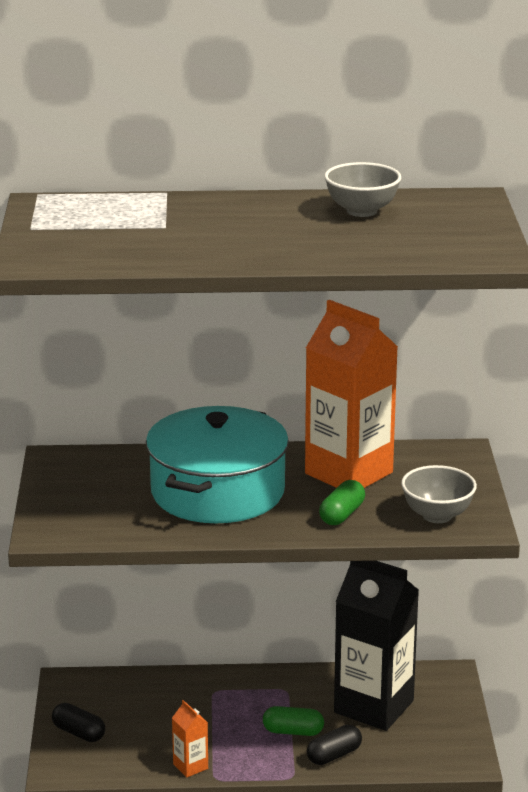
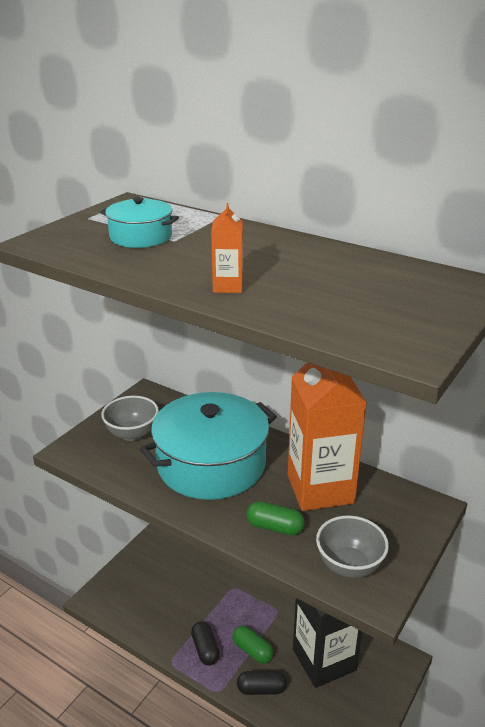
camera: 35 degrees right, 5 degrees up
black capsule [52,703,105,742] -> black capsule moved to [191,621,220,666]
orange carton [172,700,208,778] -> orange carton moved to [211,203,243,293]
green capsule [319,480,365,525] -> green capsule turned 45 degrees clockwise [246,501,305,535]
grey bowl [324,162,401,217] -> grey bowl moved to [101,396,159,441]
none -> turquoise pot [100,197,179,248]

